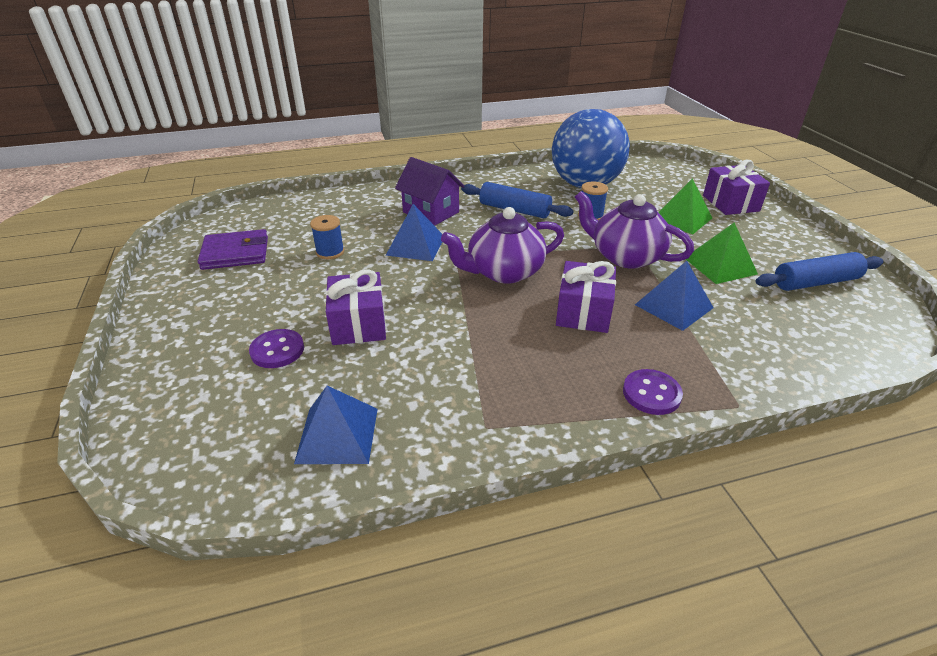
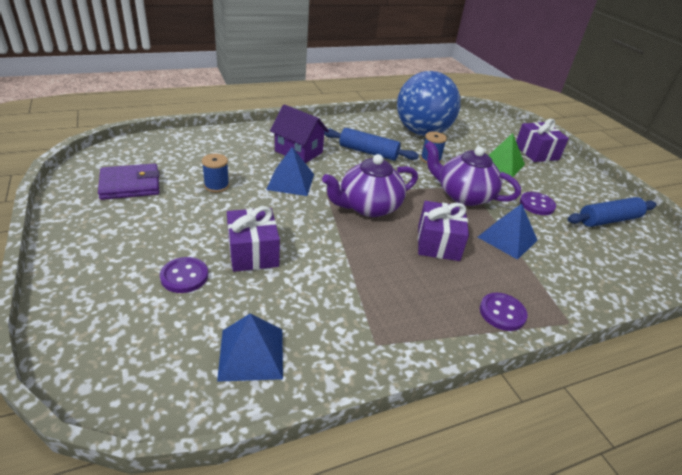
camera: 10 degrees left, 0 degrees up
green pyramid [686,223,758,284] -> purple button [520,192,556,215]

